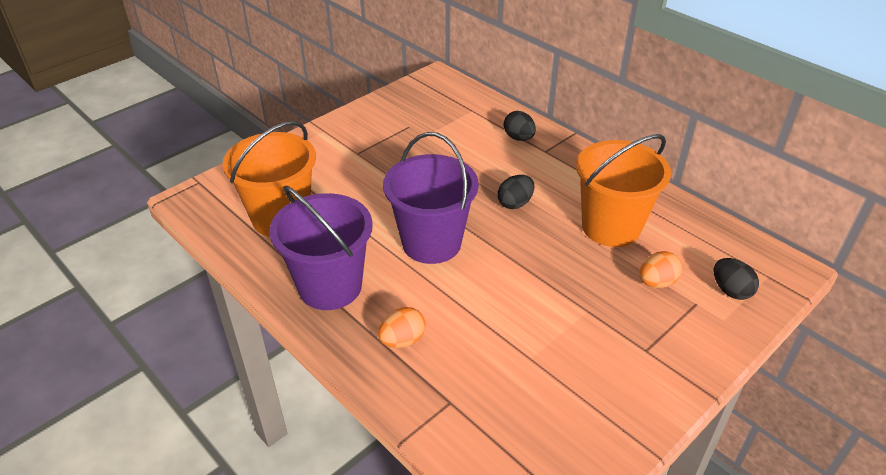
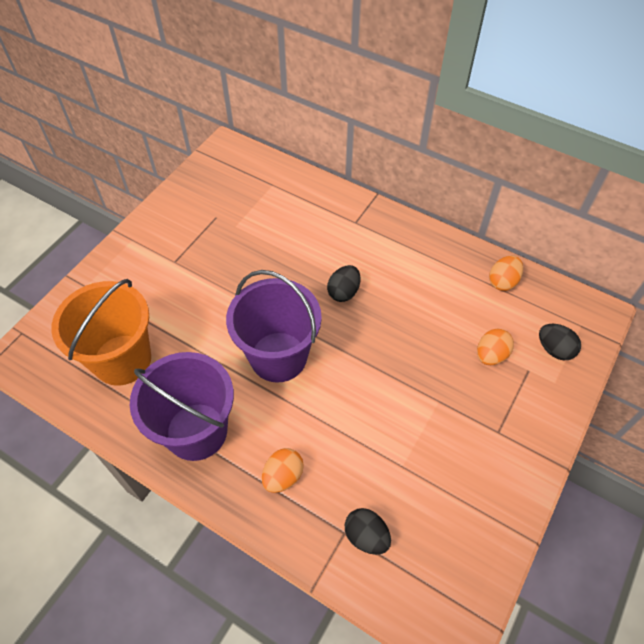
camera: 15 degrees left, 15 degrees up
black egg [504,111,536,141] -> black egg moved to [345,508,391,555]
orange bucket [576,134,671,247] -> none
none -> orange egg [489,256,523,291]

